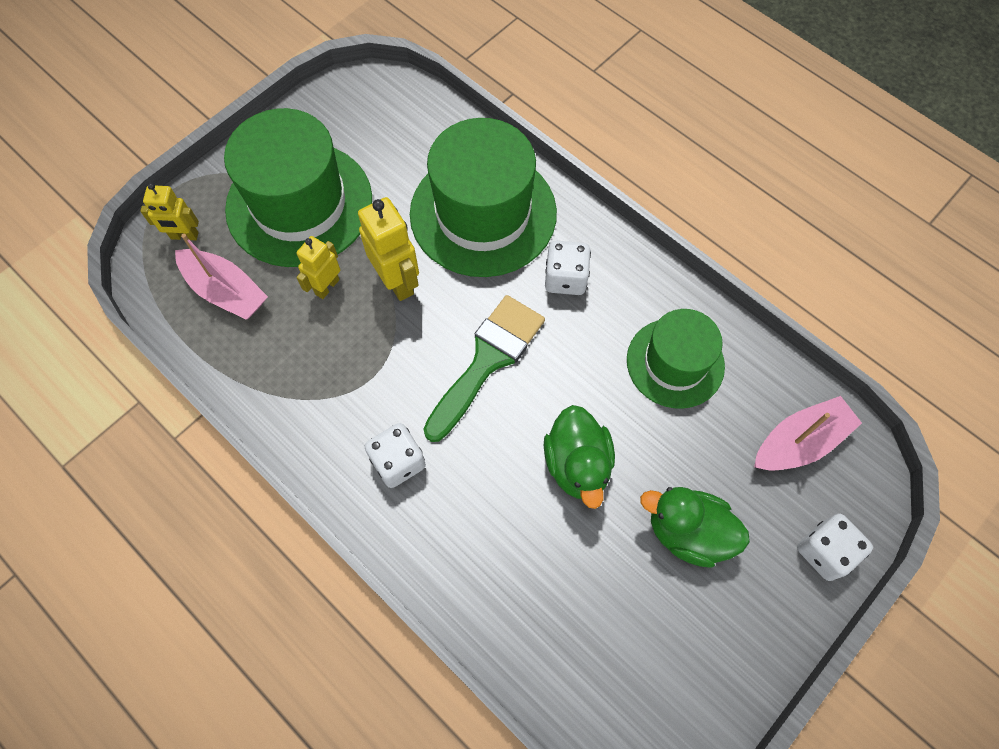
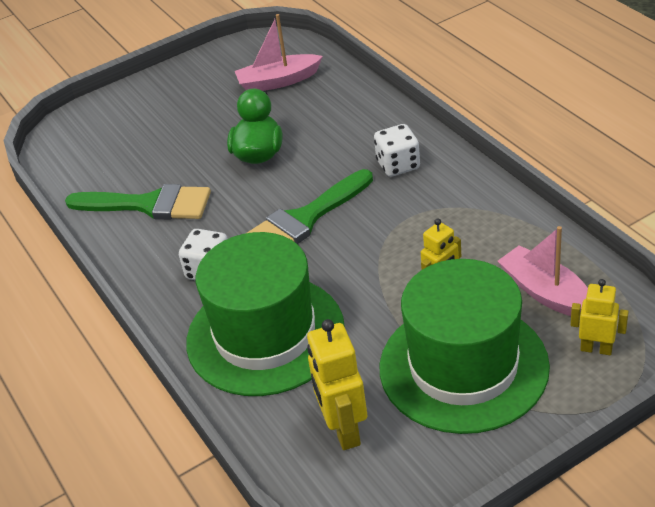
camera: 160 degrees left, 25 degrees down
yellow robot [358,197,419,301] -> yellow robot moved to [307,319,367,450]
green hat [627,309,725,409] -> green brush [65,184,211,220]
green duck [640,487,750,568] -> none
pink boat [754,396,862,471] -> pink boat moved to [235,14,323,91]
white dice [797,514,873,581] -> none

